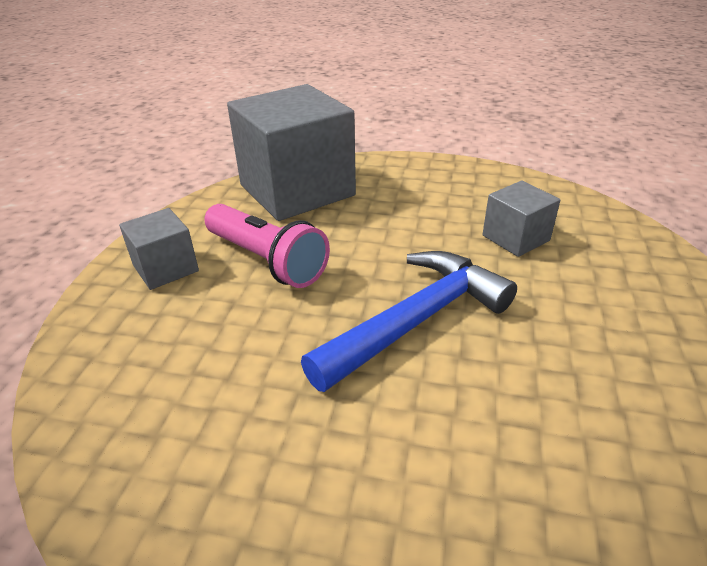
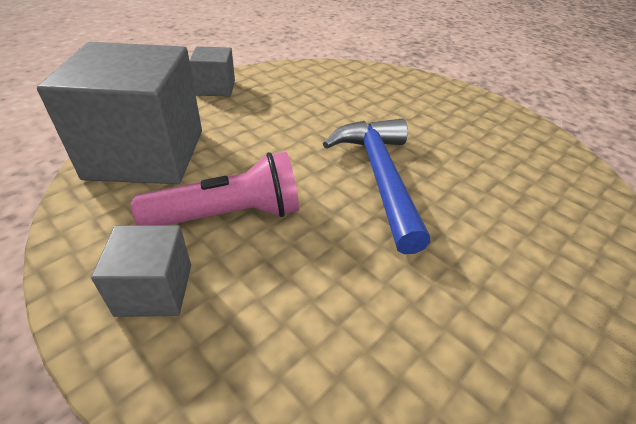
camera: 60 degrees left, 5 degrees up
grey cube [482,180,560,257] -> grey cube moved to [189,46,235,96]

